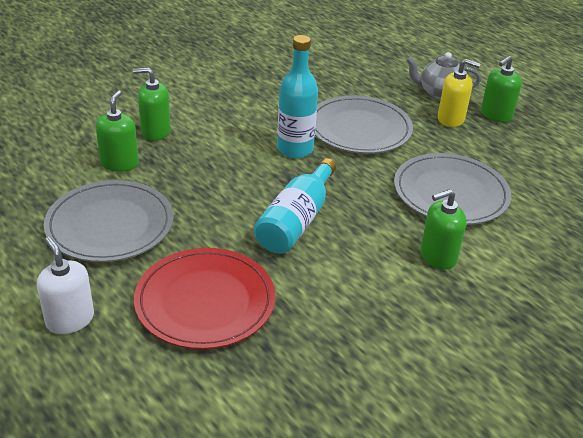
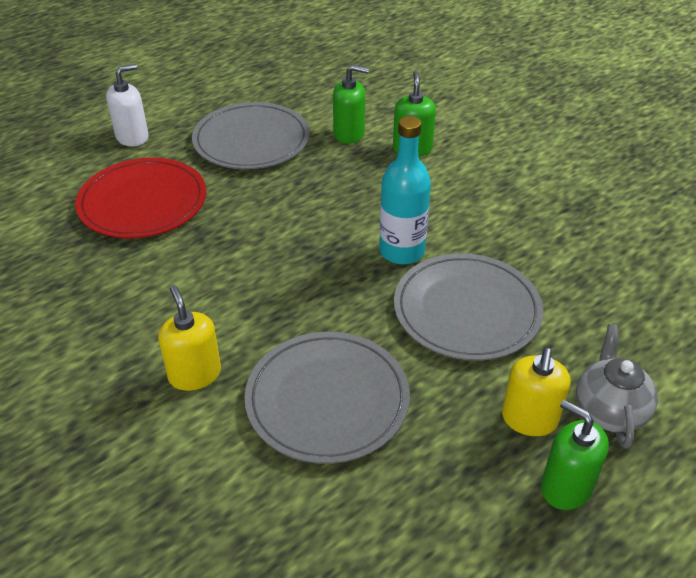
camera: 90 degrees right, 5 degrees up
turquoise bottle [254,158,336,254] -> none
green soap dispenser [420,189,467,270] -> yellow soap dispenser [158,285,221,391]

